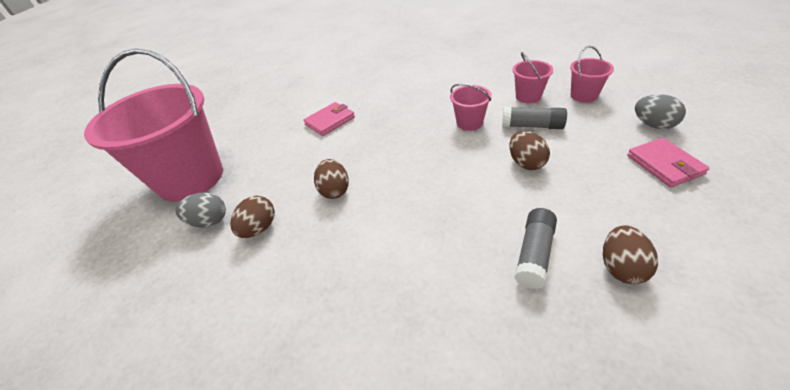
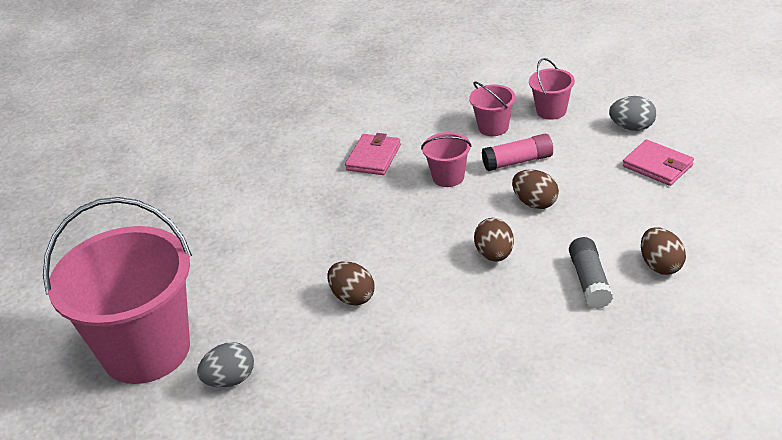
camera: 30 degrees left, 5 degrees down
brown egg [230,196,275,238] -> brown egg moved to [474,218,514,262]
pink wallet [303,102,355,136] -> pink wallet moved to [345,133,401,175]
grey glue stick [502,107,567,129] -> pink glue stick [482,134,553,171]

